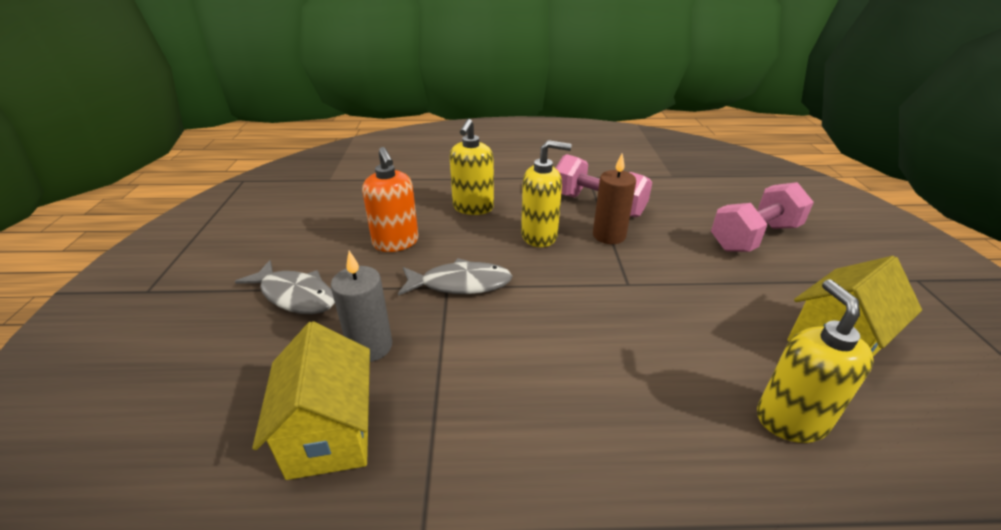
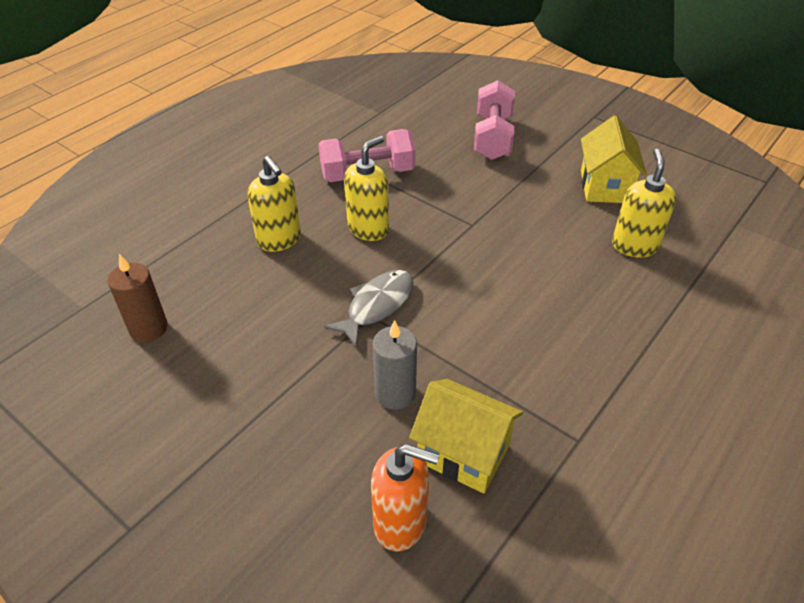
camera: 50 degrees left, 10 degrees up
grey fish [235,260,335,314] -> none
orange soap dispenser [362,147,419,252] -> orange soap dispenser moved to [371,444,439,552]
brown candle [593,154,636,244] -> brown candle moved to [107,254,168,342]
yellow soap dispenser [757,279,874,443] -> yellow soap dispenser turned 60 degrees clockwise [612,149,676,258]

